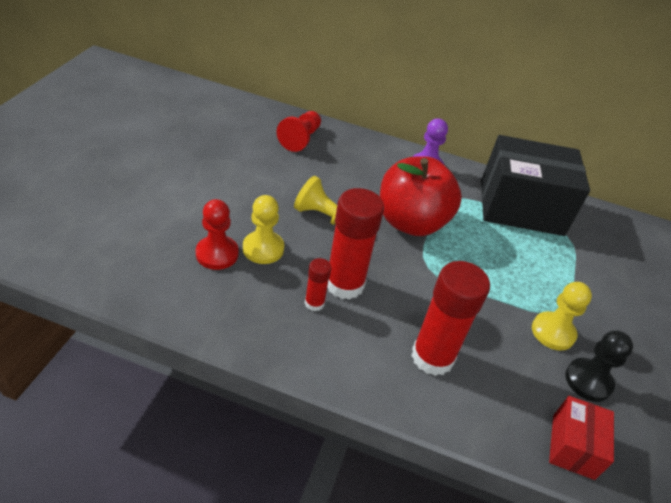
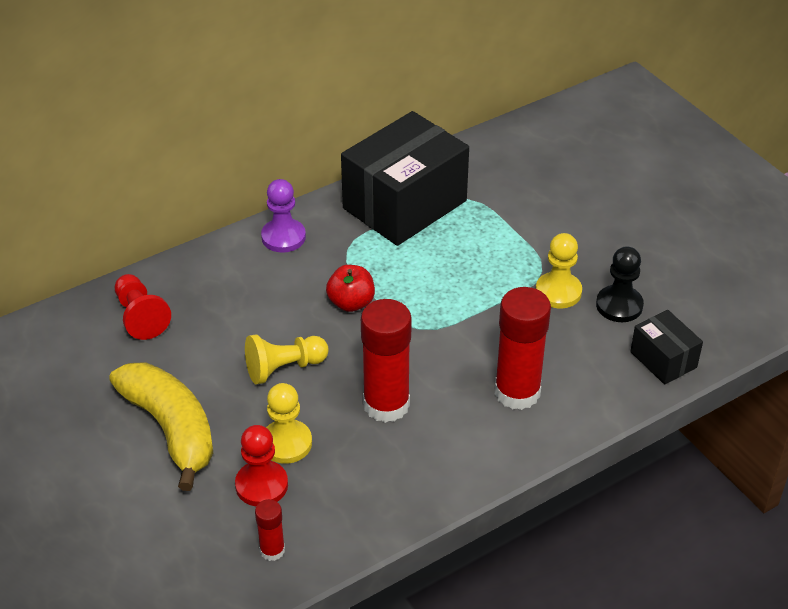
camera: 45 degrees left, 0 degrees up
red glue stick [305,258,331,311] -> red glue stick moved to [255,499,285,561]
red apple [380,156,462,236] -> red apple [326,265,375,312], size x0.50
red box [549,396,614,480] -> black box [630,310,703,385]
none -> yellow banana [109,362,213,491]

